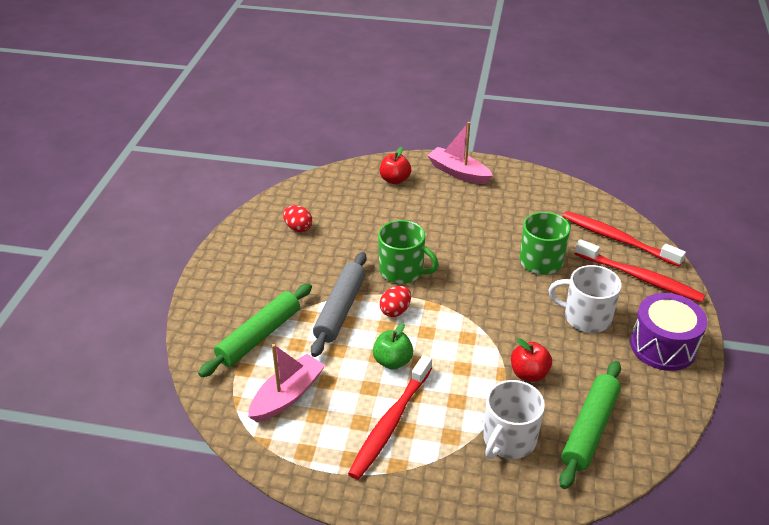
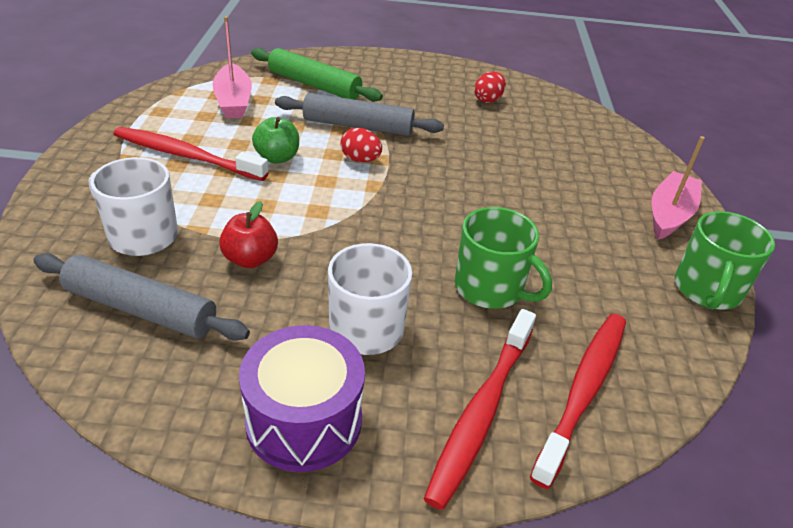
camera: 80 degrees right, 0 degrees up
pink boat [248,344,325,422] -> pink boat turned 45 degrees clockwise [213,16,252,118]
green mug [378,220,439,284] -> green mug moved to [675,211,775,310]
red apple [380,147,411,184] -> none
green rolling pin [559,361,621,489] -> grey rolling pin [33,254,250,341]

